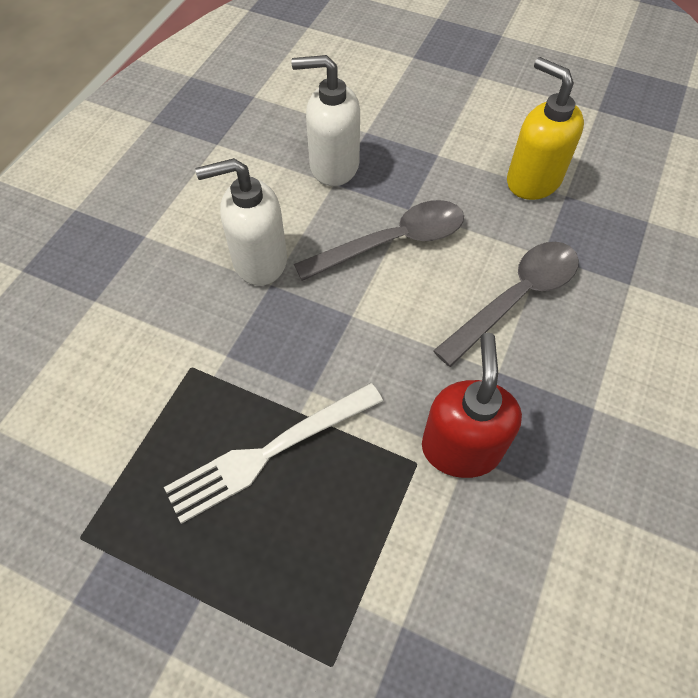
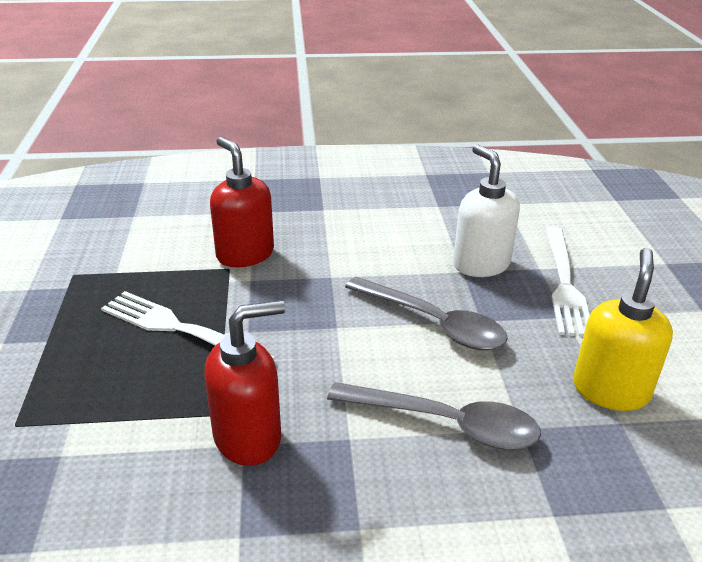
camera: 60 degrees right, 25 degrees down
white soap dispenser [195,158,287,286] -> none
none -> red soap dispenser [210,137,274,267]
none -> white fork [545,227,590,336]

